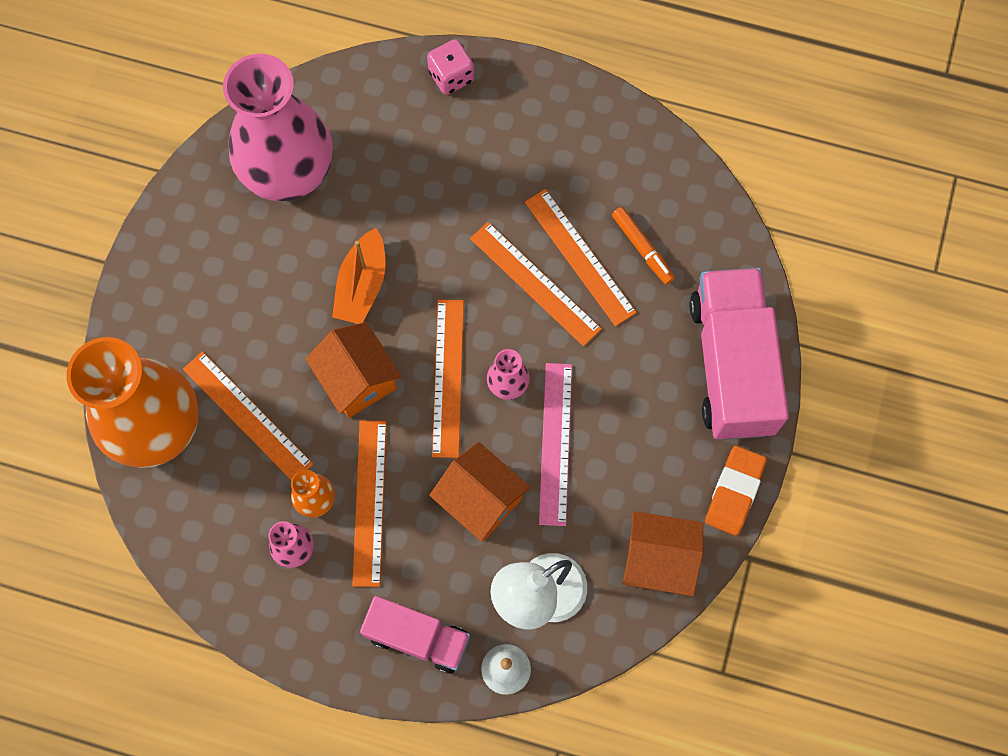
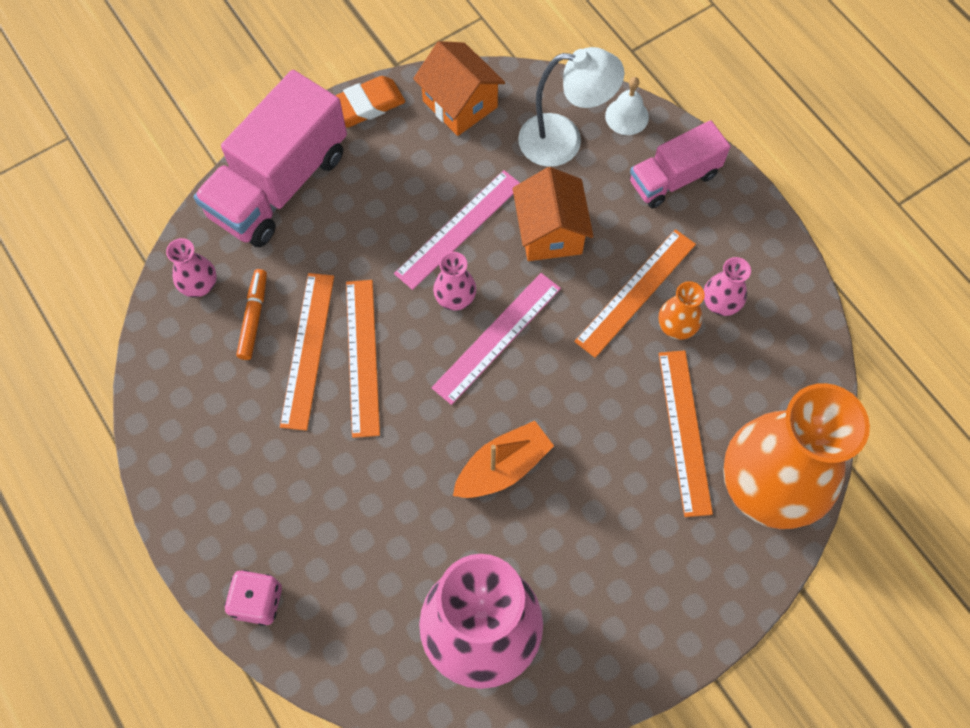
camera: 140 degrees left, 5 degrees down
orange house [305,322,402,418] -> none
pink truck [360,596,470,674] -> pink truck turned 90 degrees counterclockwise [630,120,730,208]
orange ruler [432,300,464,458] -> pink ruler [431,273,561,405]
none -> pink vase [166,238,217,297]

